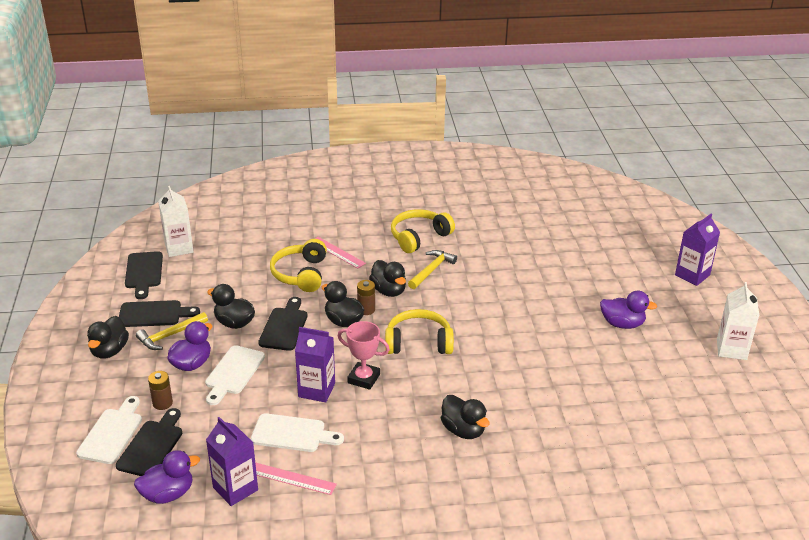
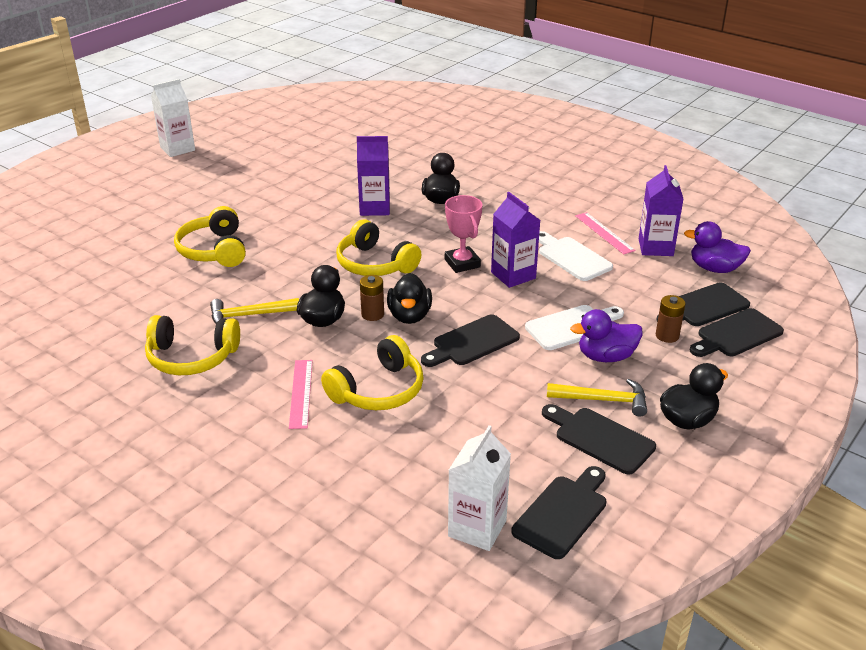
camera: 135 degrees left, 0 degrees up
white cutting board [76,396,142,464] -> black cutting board [690,308,784,357]
black duck [207,284,255,329] -> none
purple duck [600,290,657,329] -> none
purple carton [675,214,720,286] -> purple carton moved to [357,136,390,216]
none -> yellow headphones [174,206,246,267]

